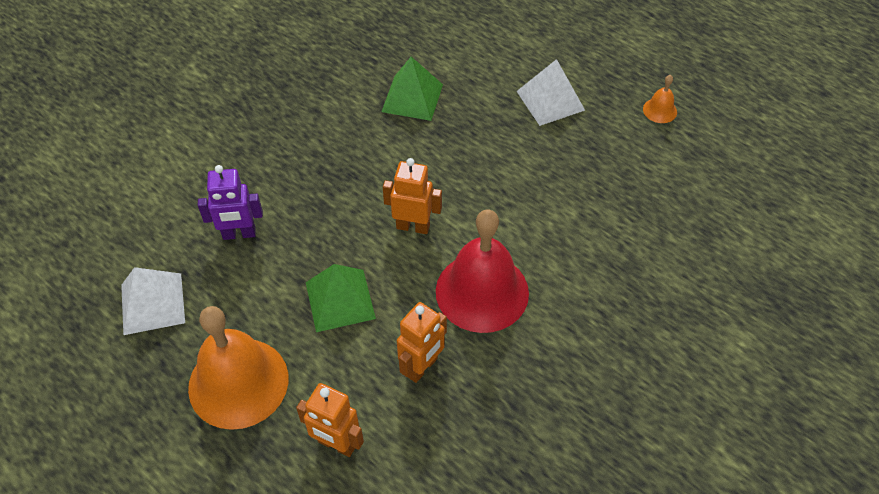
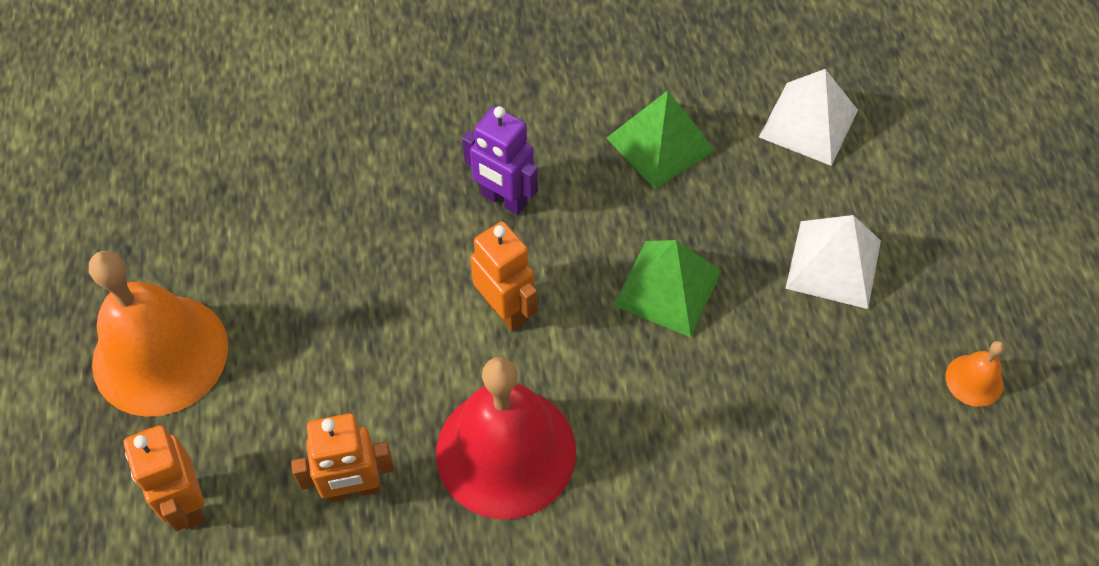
camera: 40 degrees right, 5 degrees up
white pyramid [121,267,185,335] -> white pyramid moved to [759,69,858,166]
purple robot [198,165,263,240] -> purple robot moved to [462,106,538,215]
green pyramid [306,264,376,332] -> green pyramid moved to [613,240,722,337]

